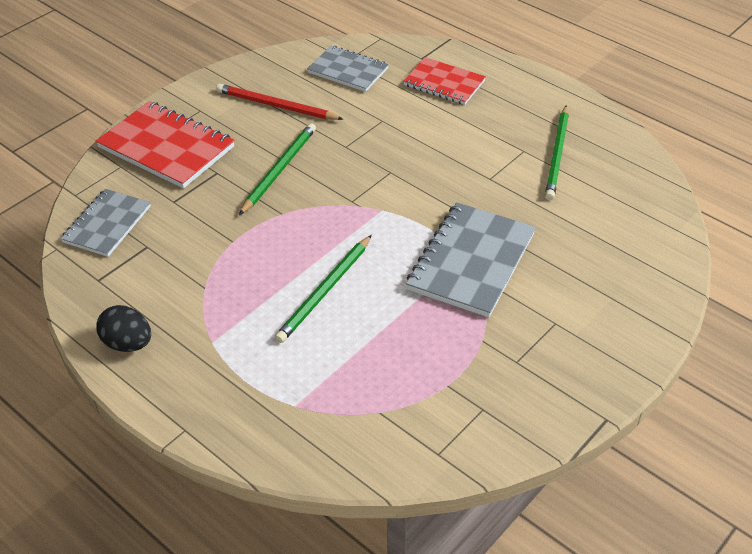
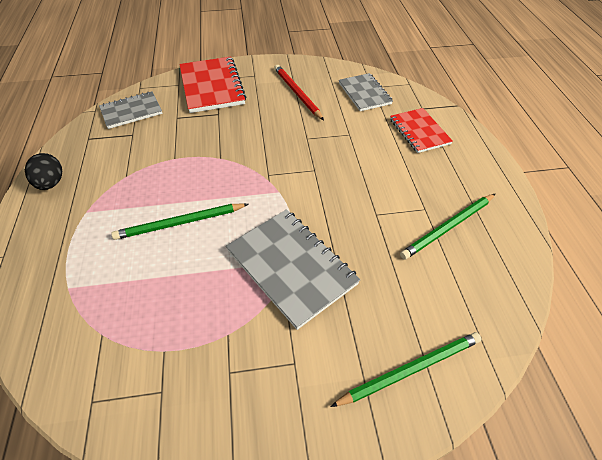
camera: 40 degrees right, 5 degrees up
green pencil [239,123,316,215] -> green pencil moved to [330,332,481,407]
grey notebook [406,202,536,317] -> grey notebook turned 75 degrees clockwise [226,209,361,330]

